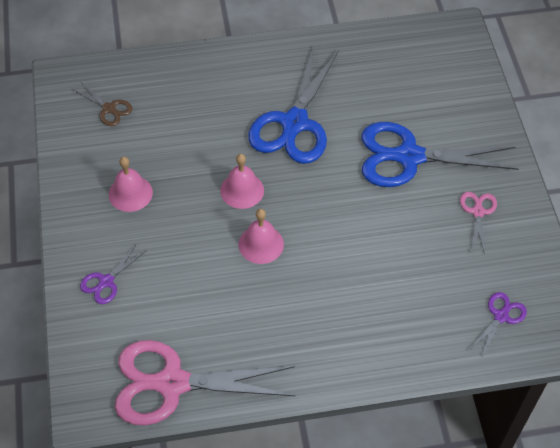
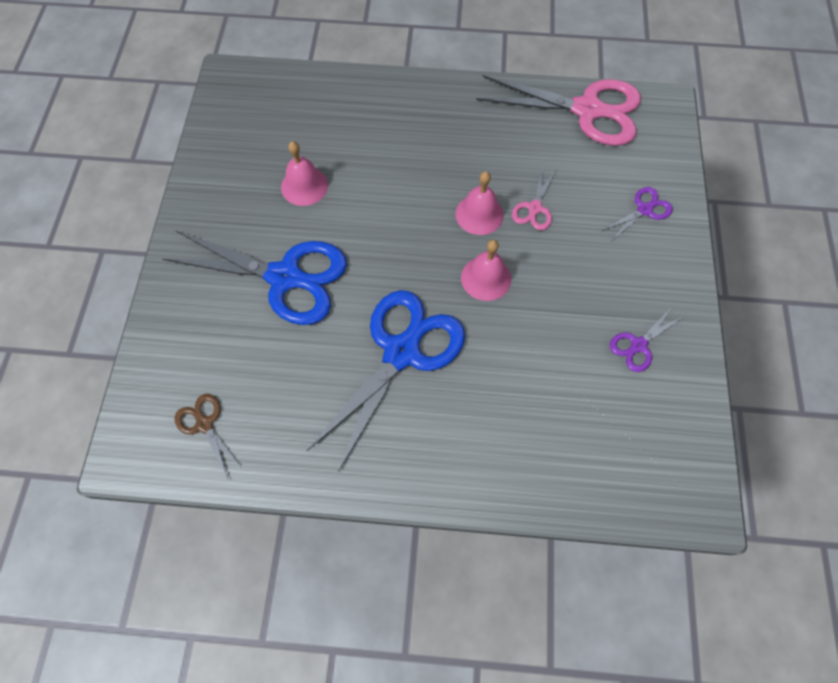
camera: 165 degrees left, 10 degrees up
brown scissors [72,81,133,126] -> brown scissors moved to [174,394,243,479]
pink bell [109,157,153,212] -> pink bell moved to [281,141,328,206]
pink scissors [460,192,497,254] -> pink scissors moved to [512,168,556,230]
purple scissors [468,292,527,358] -> purple scissors moved to [610,307,683,372]

